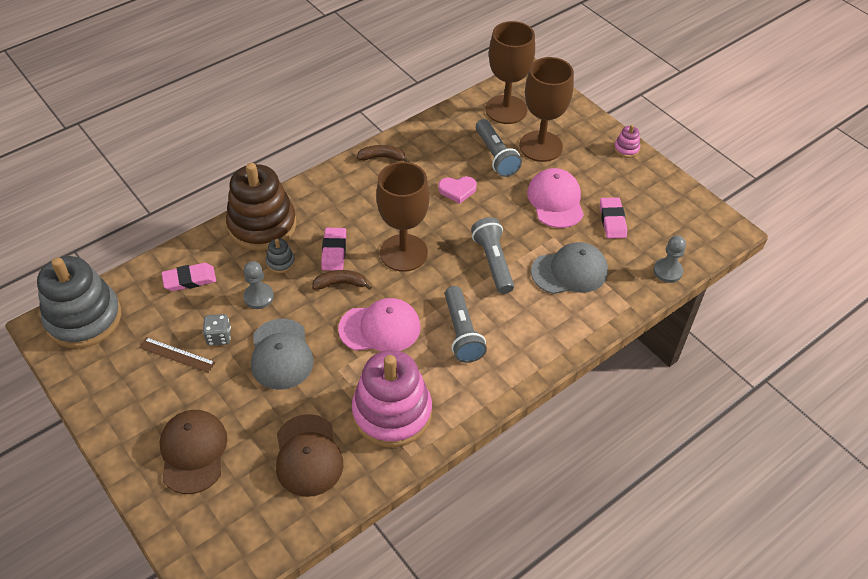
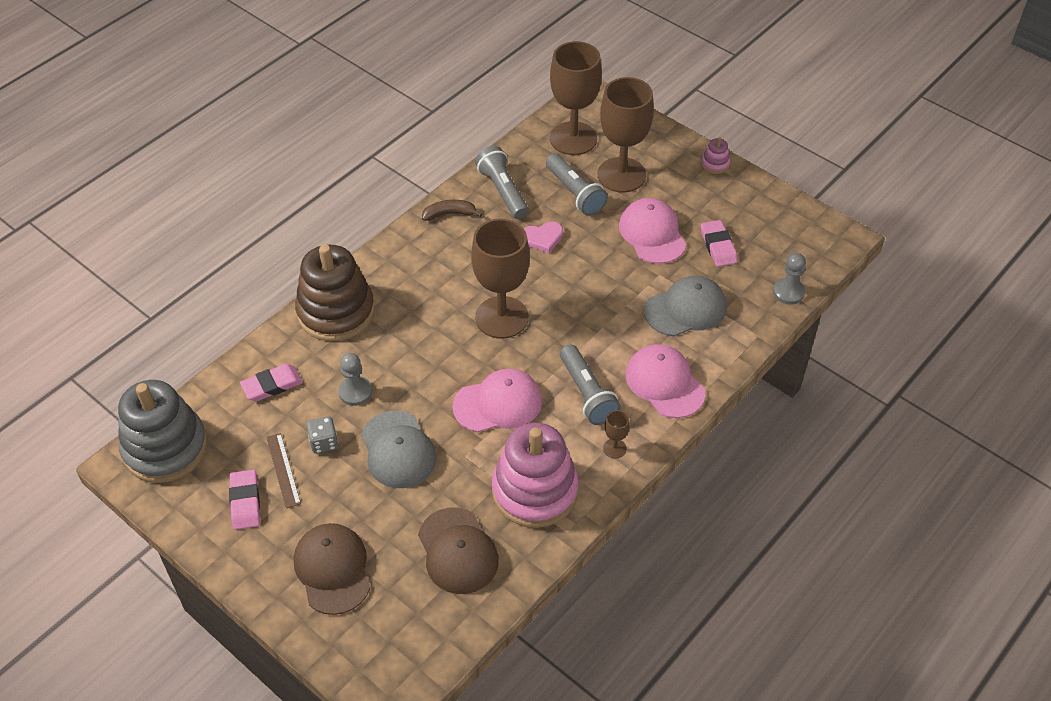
camera: 10 degrees left, 0 degrees up
brown ruler [139,337,216,373] -> brown ruler turned 60 degrees clockwise [266,433,301,508]
grey stacking toy [266,238,295,273] -> none
brown banana [312,270,372,290] -> none
pink eraser [321,228,346,271] -> pink eraser moved to [229,470,260,530]
grey flashlight [471,217,514,294] -> grey flashlight moved to [475,146,529,219]
none -> brown goblet [603,410,630,458]
none -> pink cap [626,344,706,418]

